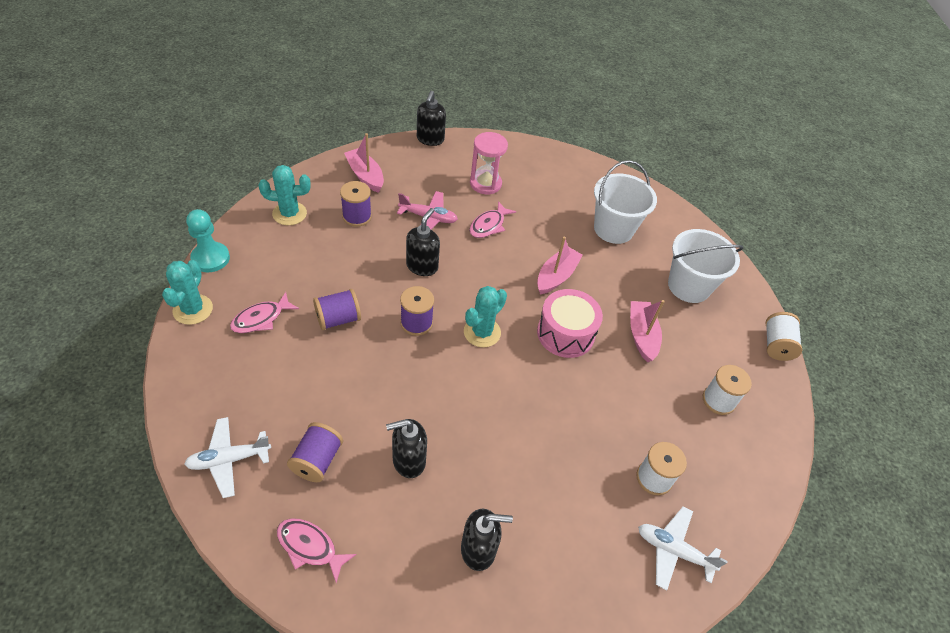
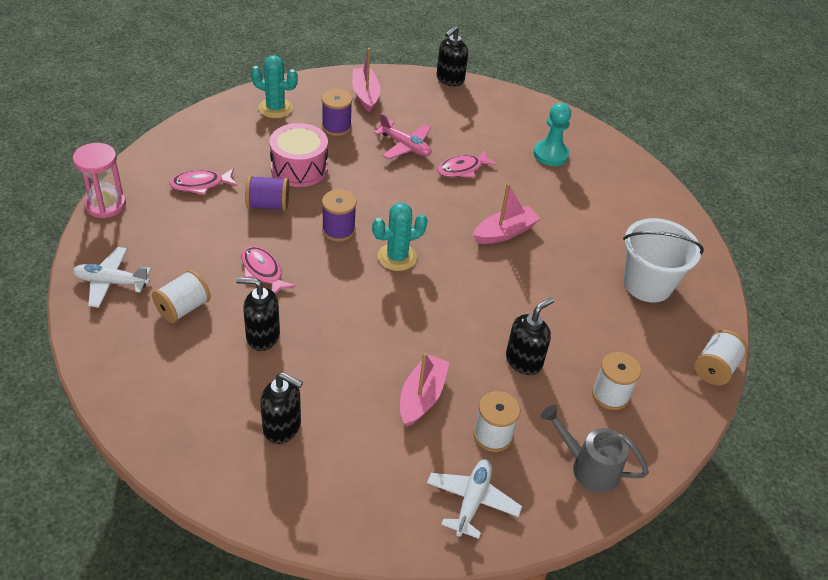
camera: 25 degrees right, 5 degrees down
turquoise cactus [162,260,213,325] -> none
turquoise pawn [186,209,230,272] -> turquoise pawn moved to [534,103,571,166]
pink fish [277,518,357,583] -> pink fish moved to [242,246,296,294]
purple spool [287,422,343,482] -> white spool [152,270,211,323]
black soap dispenser [406,208,440,276] -> black soap dispenser moved to [506,297,554,375]
pink hourglass [470,132,508,195] -> pink hourglass moved to [73,143,126,218]
pink drum [537,289,603,358] -> pink drum moved to [269,123,328,187]
white bucket [594,160,657,244] -> none
pink boat [630,300,665,362] -> pink boat moved to [400,353,450,427]
white plane [638,506,728,590] -> white plane turned 60 degrees clockwise [427,459,522,539]
none -> grey watering can [541,405,649,492]

